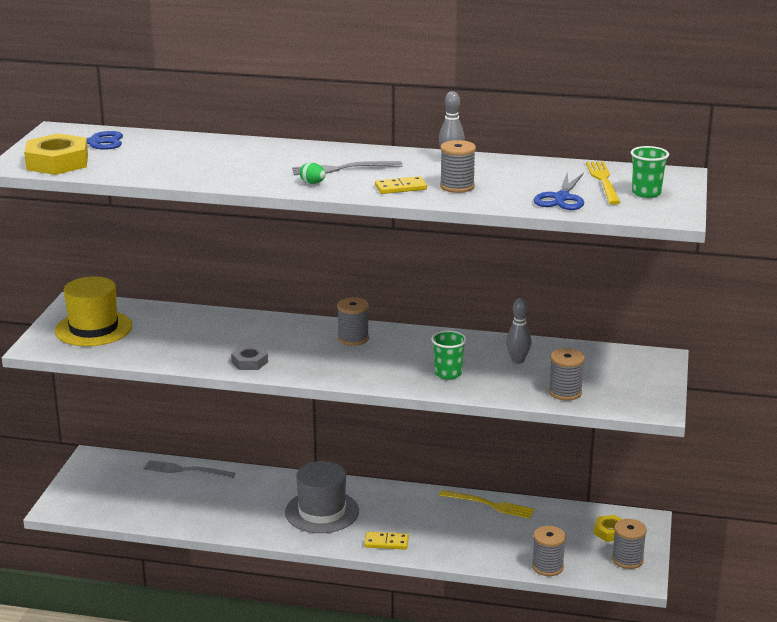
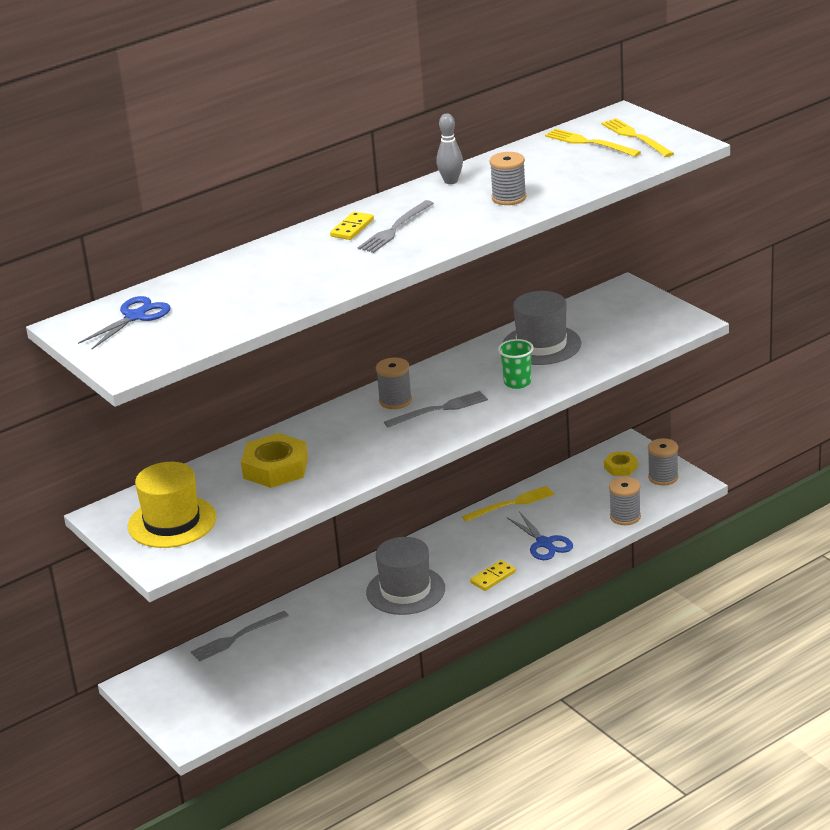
camera: 45 degrees left, 5 degrees up
yellow nut [24,133,88,175] -> yellow nut moved to [241,433,308,488]
grey nut [231,346,268,370] -> none
green egg [300,162,326,184] -> none
yellow domino [375,176,427,194] -> yellow domino moved to [330,211,374,240]
grey bowling pin [506,298,531,364] -> grey hat [503,291,581,365]
blue scissors [534,173,584,210] -> blue scissors moved to [507,511,573,560]
grey spool [548,348,585,401] -> none
green cup [631,146,669,198] -> yellow fork [601,118,674,157]
none -> grey fork [384,391,488,427]

